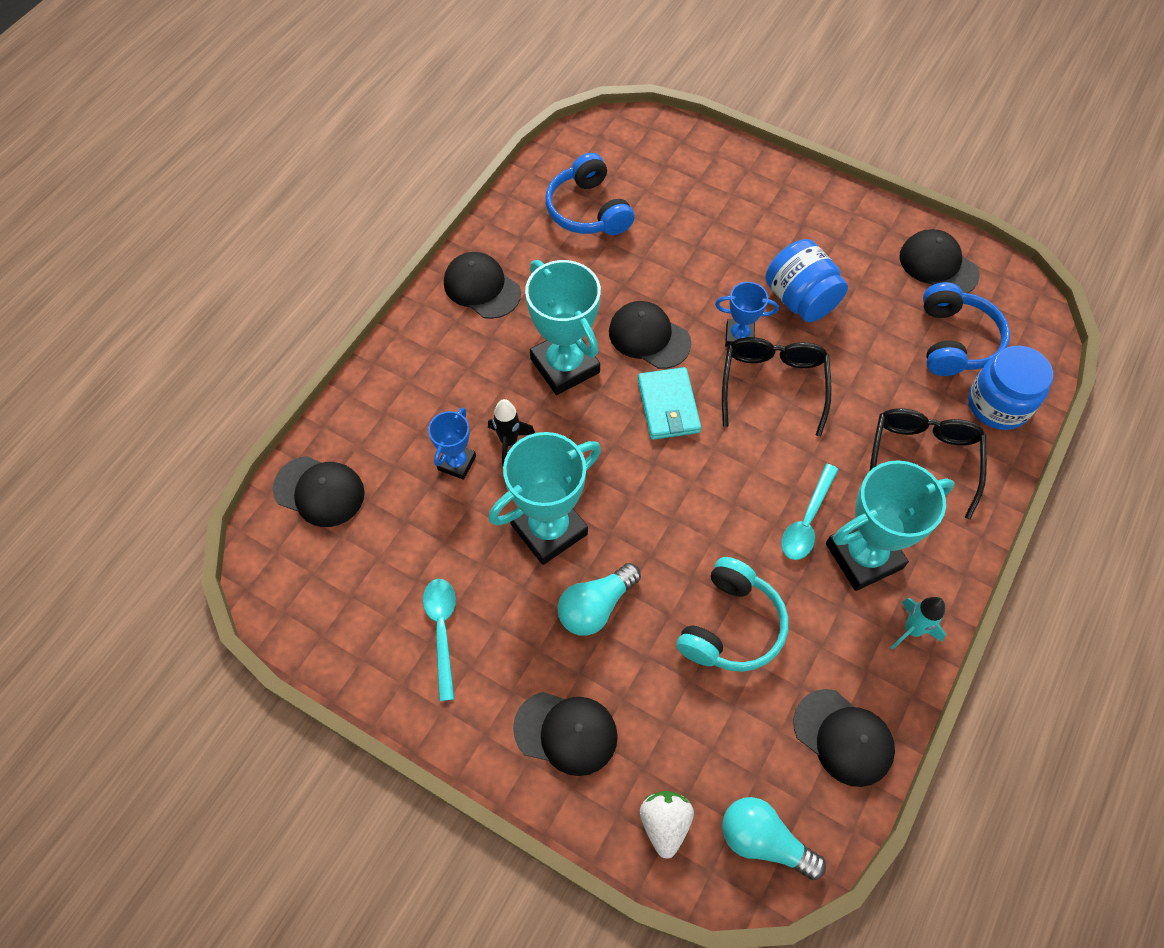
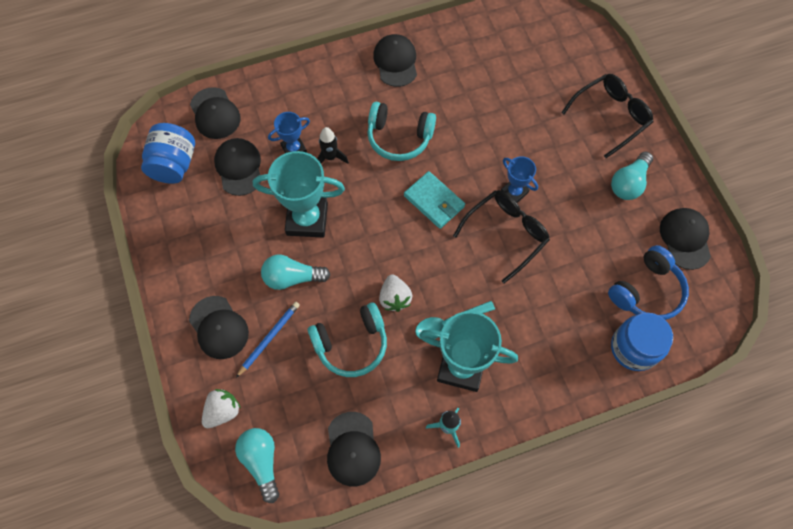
camera: 40 degrees right, 5 degrees up
turquoise spoon [423,579,456,701] -> none
turquoise trophy [525,260,601,395] -> turquoise headphones [367,102,436,161]
blue headphones [546,153,635,235] -> none
black cap [609,301,691,369] -> black cap moved to [214,138,262,196]
turquoise wallet [638,367,701,440] -> turquoise wallet turned 75 degrees counterclockwise [404,171,465,229]
blue jar [765,239,848,322] -> blue jar moved to [141,123,195,184]
black glasses [870,408,987,520] -> black glasses moved to [561,74,653,158]
none -> blue pencil [236,301,300,378]
none -> white strawberry [379,274,413,312]
none -> turquoise light bulb [611,152,653,200]

